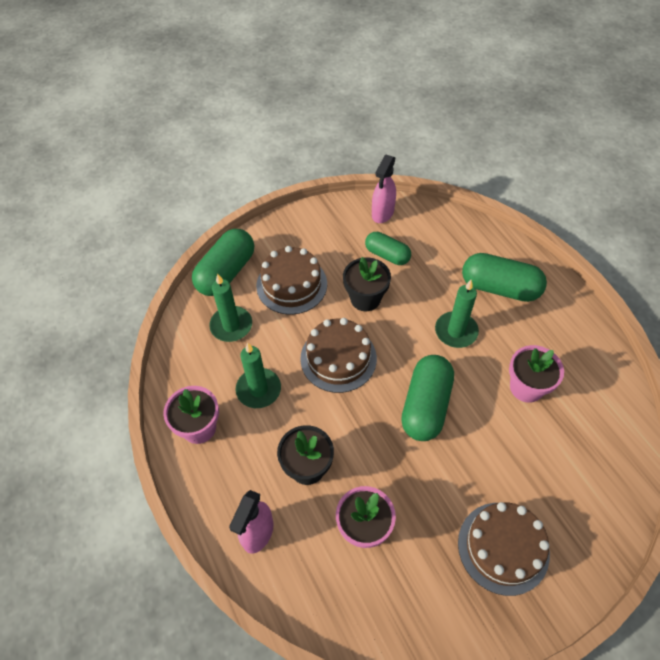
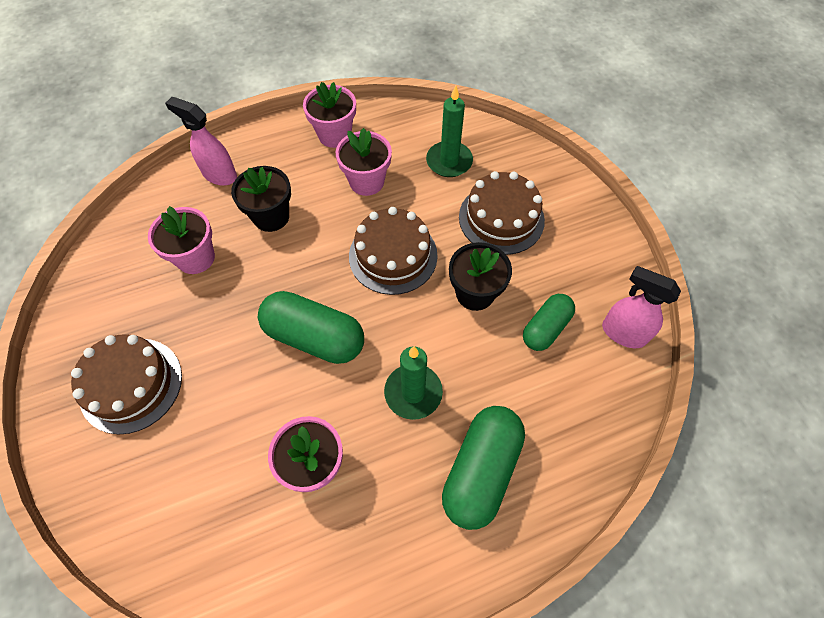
camera: 95 degrees right, 5 degrees up
green capsule [192,229,254,296] -> none
green candle [236,343,281,408] -> pink flower pot [336,128,392,196]

